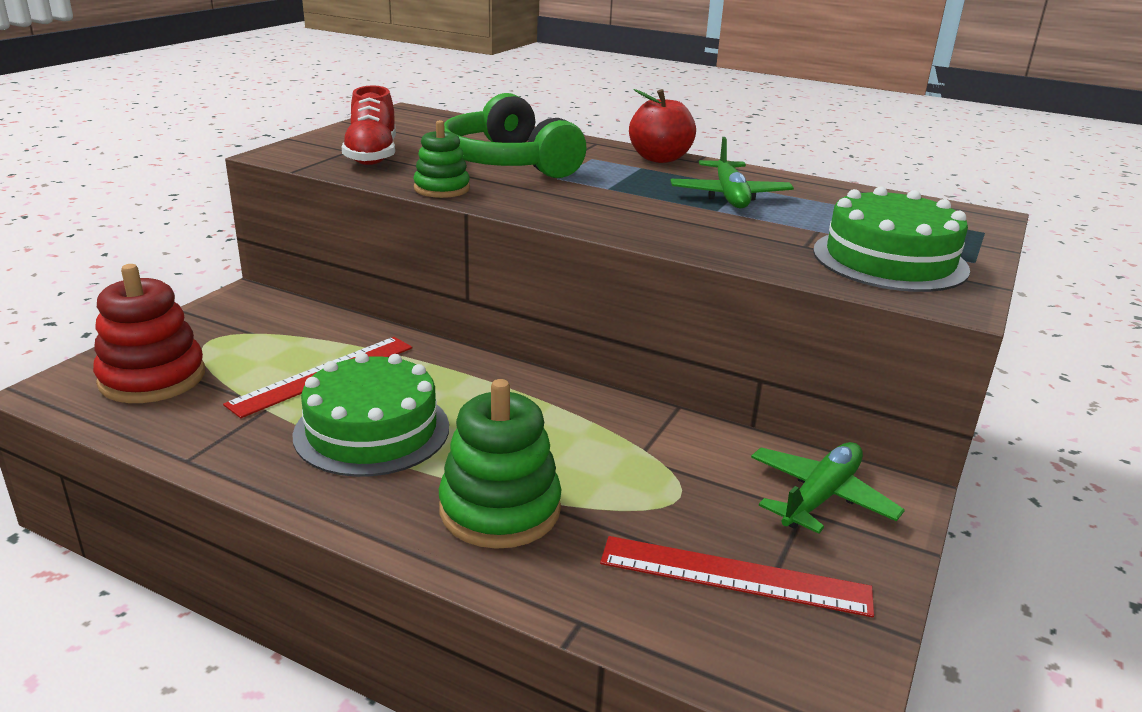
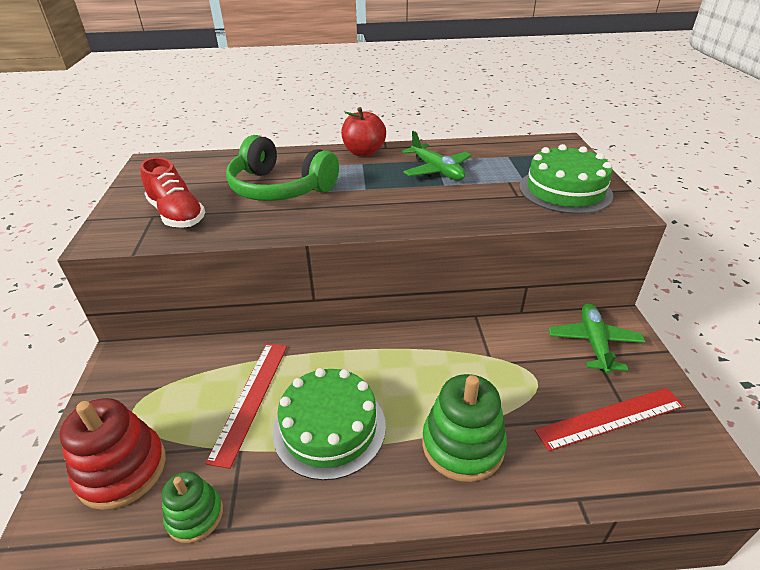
camera: 30 degrees left, 10 degrees up
green stacking toy [413,120,470,198] -> green stacking toy moved to [162,471,223,543]

